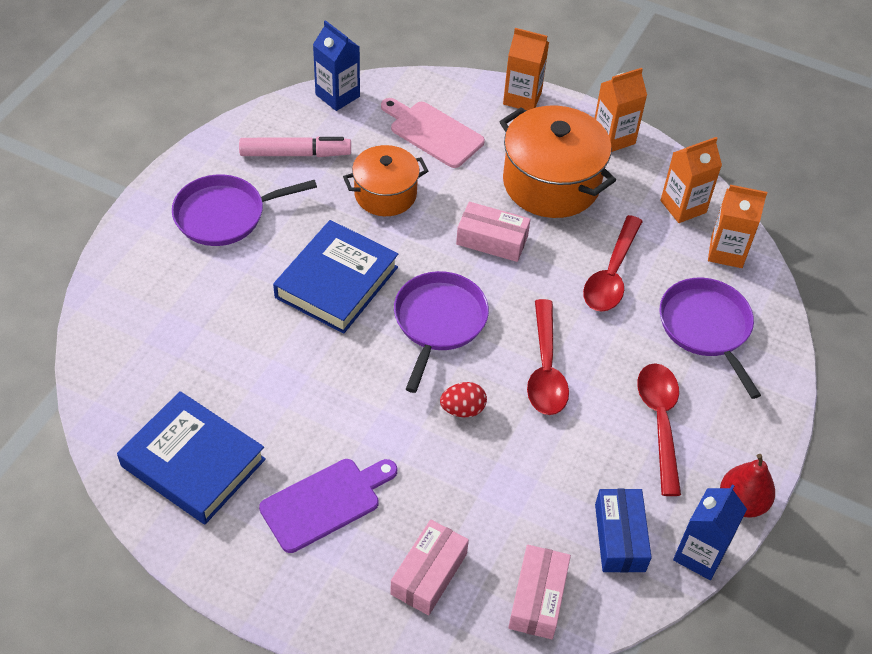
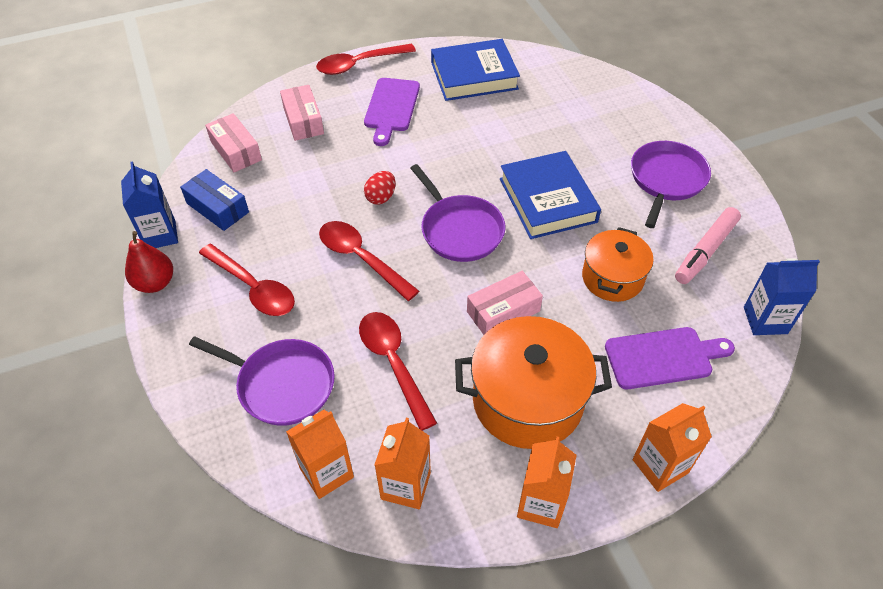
camera: 135 degrees right, 0 degrees up
pink cutting board [381,98,485,168] -> purple cutting board [605,327,735,389]
none -> red spoon [316,44,416,75]

